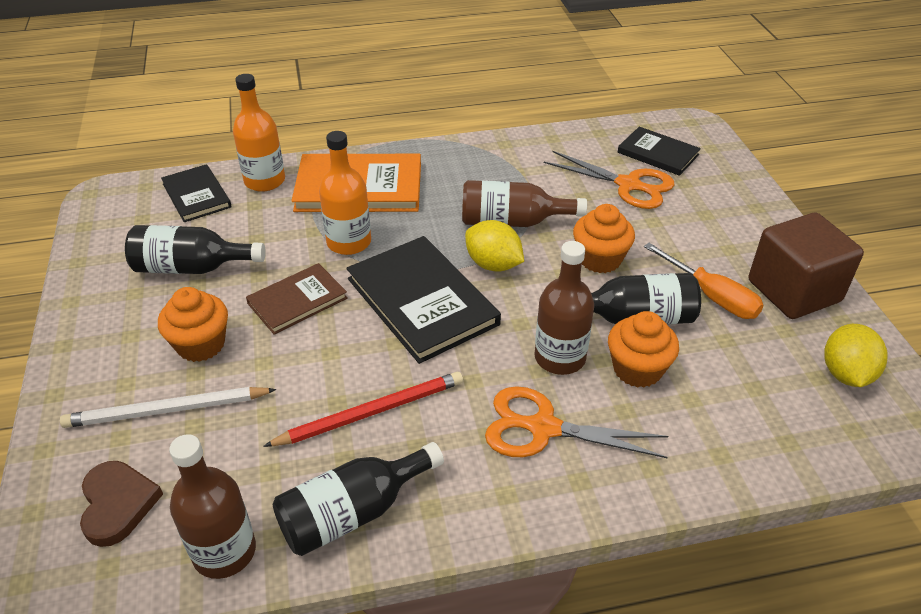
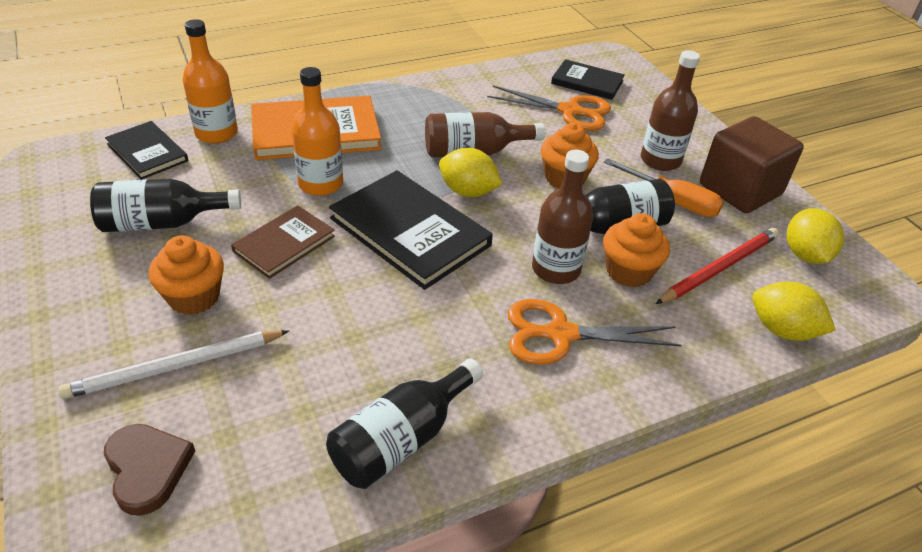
camera: 15 degrees left, 0 degrees up
brown bottle [169,434,256,579] -> brown bottle moved to [641,50,700,171]
red pencil [263,372,463,447] -> red pencil moved to [656,228,779,304]
none -> yellow lemon [752,282,836,341]

